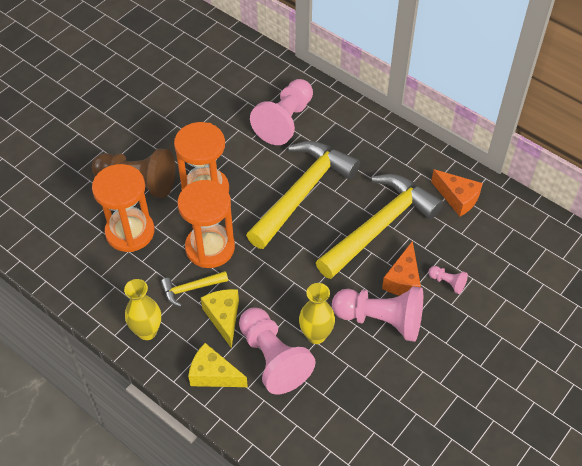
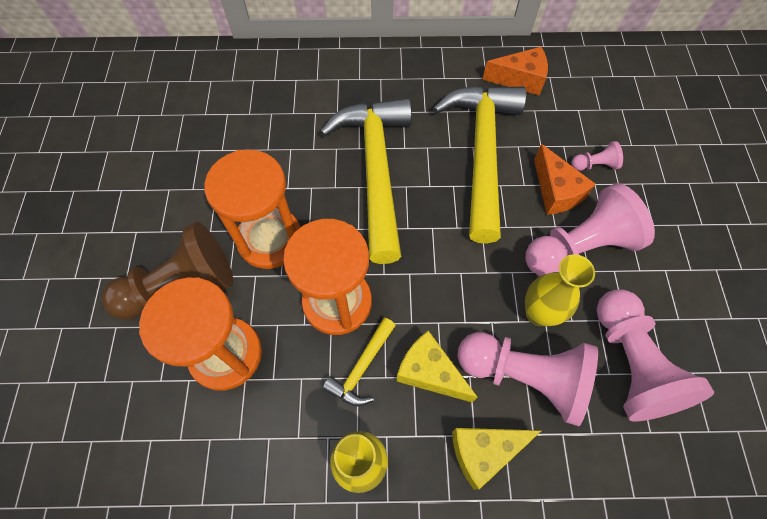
camera: 40 degrees left, 10 degrees up
pink pawn [250,79,313,145] -> pink pawn moved to [597,290,714,422]

